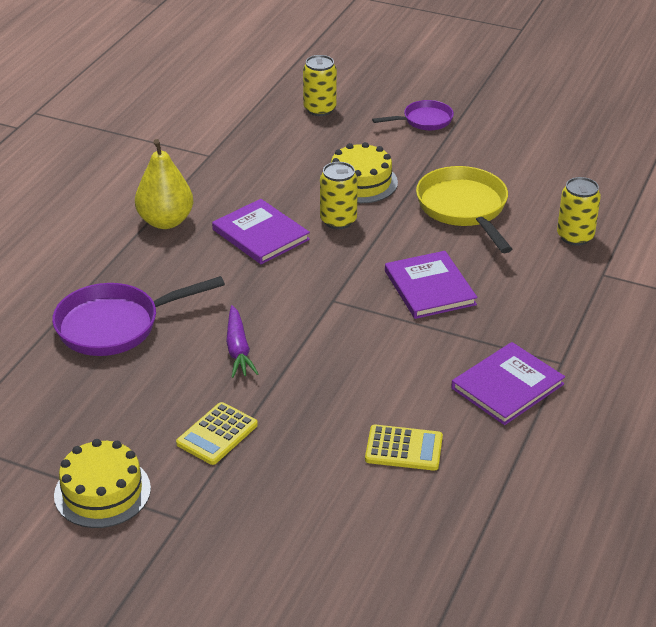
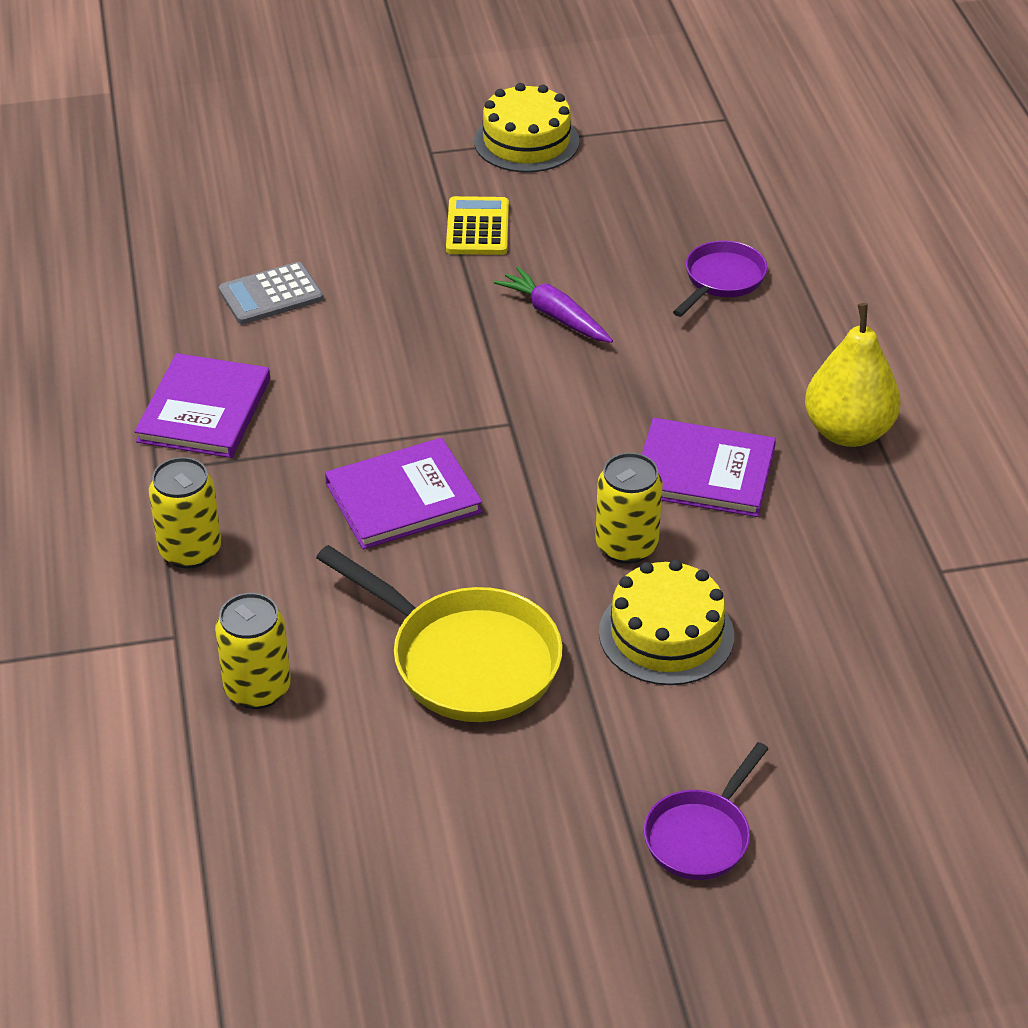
camera: 145 degrees right, 5 degrees up
purple pan [52,276,225,356] -> purple pan [673,240,767,317], size x0.59
yellow can [303,55,337,116] -> yellow can moved to [149,457,221,569]
yellow calculator [365,425,443,471] -> grey calculator [219,262,323,324]
purple book [385,251,477,319] -> purple book turned 60 degrees counterclockwise [325,438,482,549]

